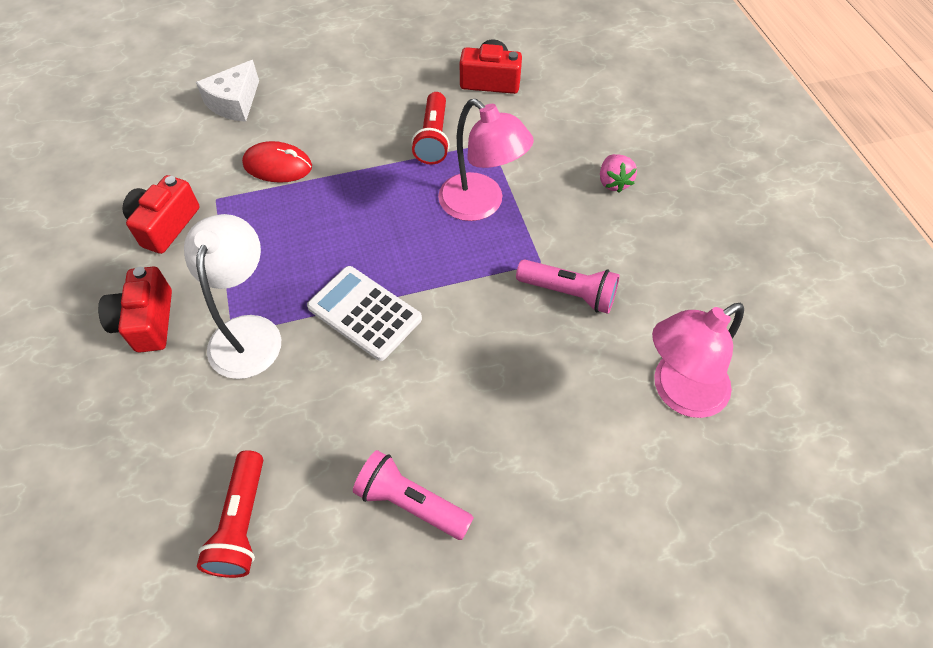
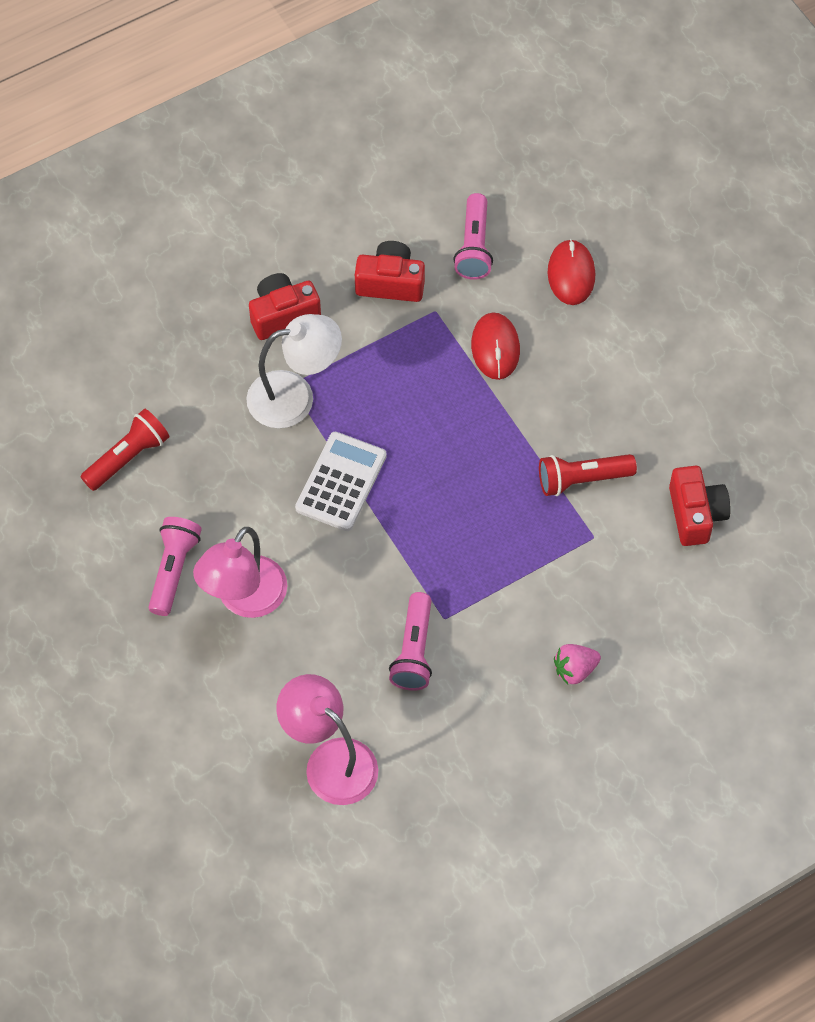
camera: 75 degrees right, 5 degrees up
white cheese [196,60,259,122] -> red mouse [548,239,595,305]
red flashlight [197,450,264,578] -> red flashlight turned 150 degrees clockwise [80,409,170,491]
pink lamp [438,99,534,221] -> pink lamp moved to [193,527,287,618]
none -> pink flashlight [453,193,493,280]

